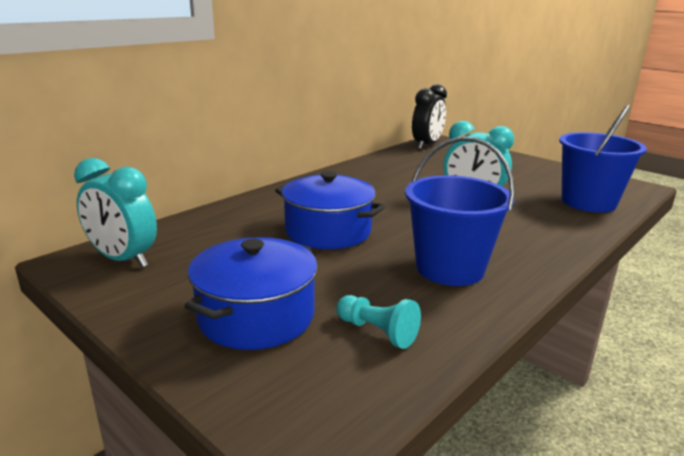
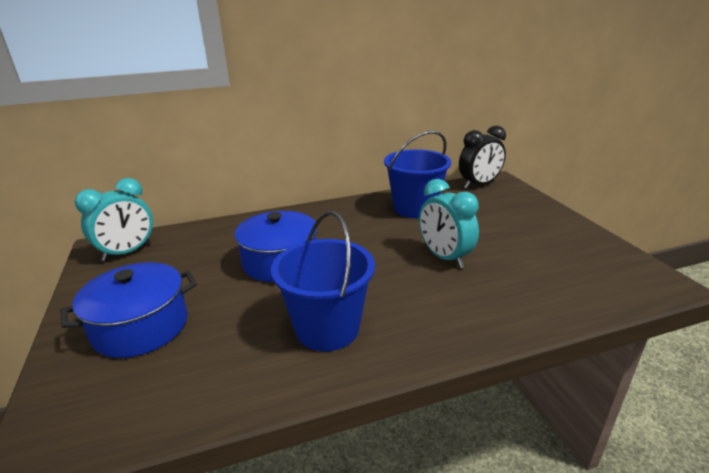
camera: 30 degrees right, 5 degrees up
turquoise clock [74,158,157,268] -> turquoise clock turned 105 degrees counterclockwise [75,178,153,262]
turquoise pawn [336,295,421,349] -> none
blue bucket [559,104,647,213] -> blue bucket moved to [384,131,451,218]

